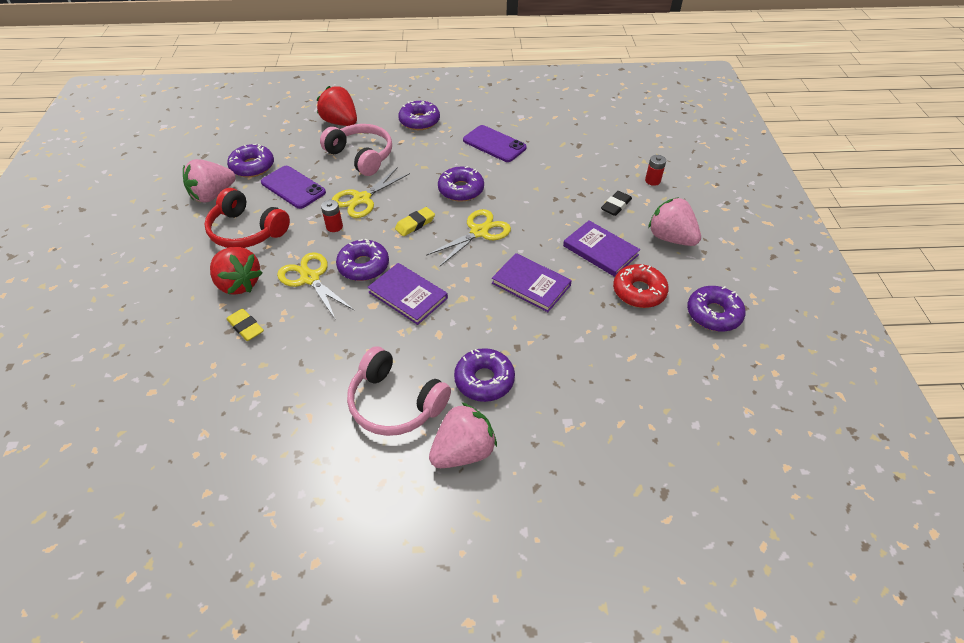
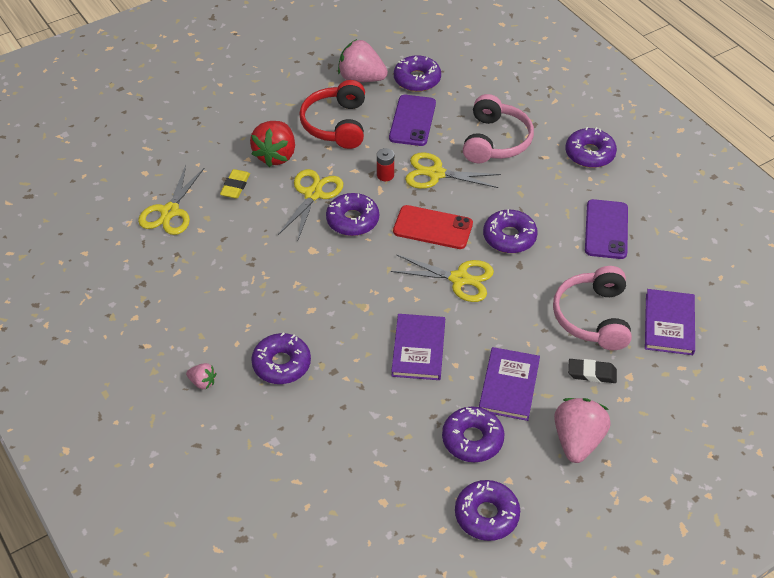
camera: 60 degrees right, 0 degrees up
red strawberry [317,86,357,126] -> none
pink headphones [347,346,451,436] -> pink headphones moved to [553,266,632,350]
purple book [367,263,448,325] -> purple book moved to [645,289,695,355]
yellow eraser [395,207,435,236] -> red phone [393,205,473,249]
pink strawberry [429,402,497,468] -> pink strawberry [186,363,216,389], size x0.49
red donut [613,264,669,308] -> purple donut [442,407,504,462]
red battery [645,155,666,186] -> none
none -> yellow scissors [138,165,204,235]

